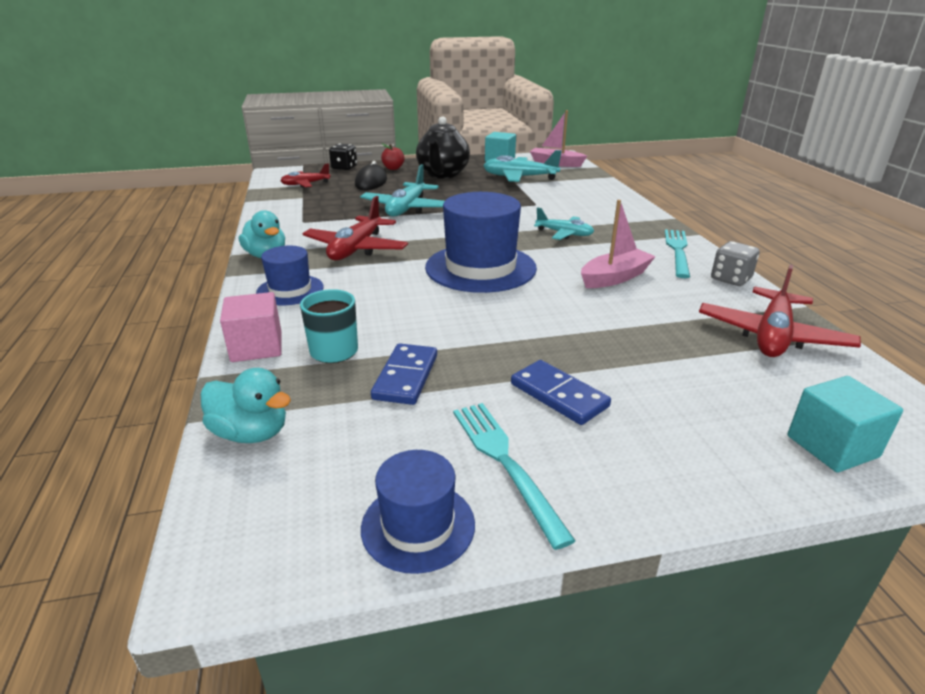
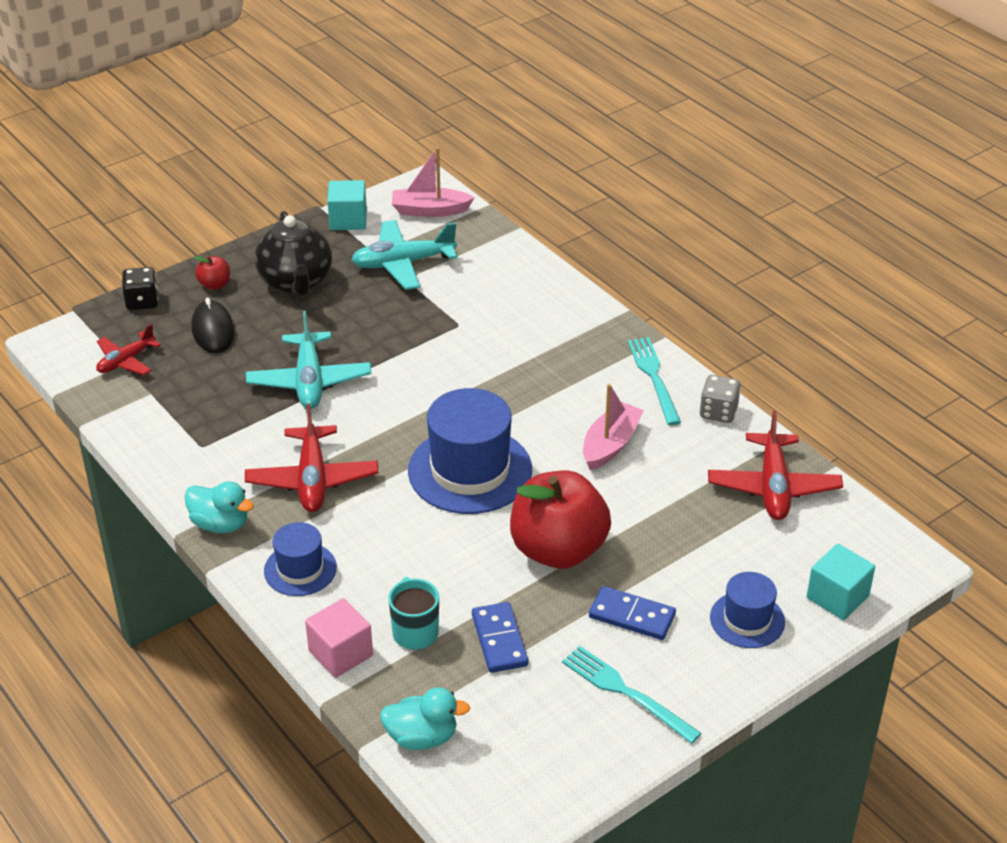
camera: 25 degrees left, 10 degrees up
blue hat [361,450,475,574] -> blue hat moved to [710,572,785,648]
turquoise plane [534,207,594,240] -> none
none -> red apple [510,470,611,569]

